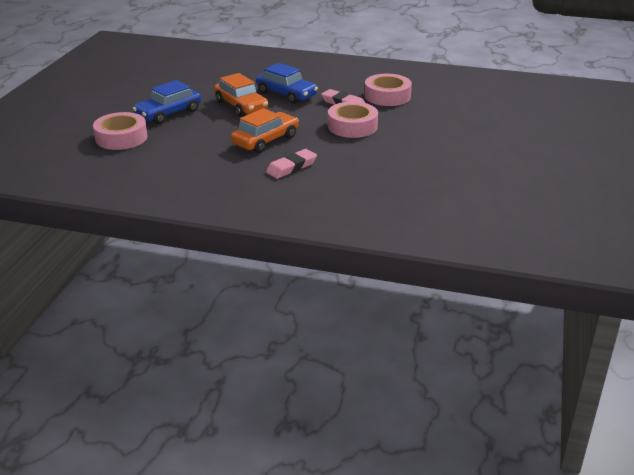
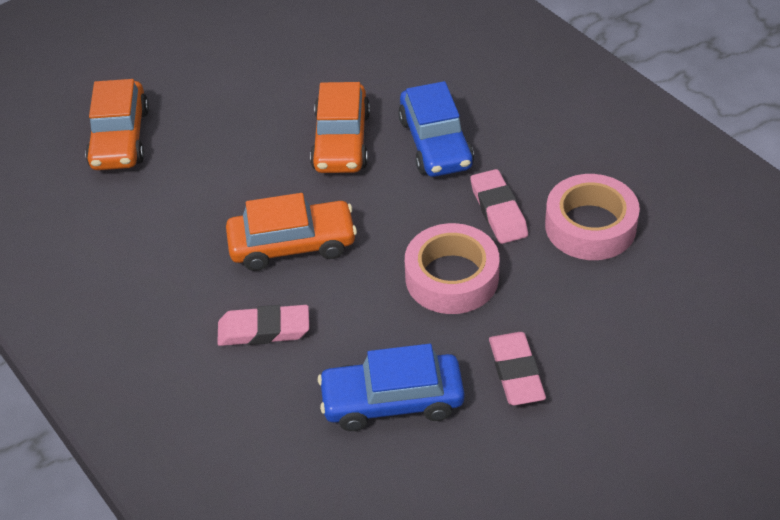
camera: 40 degrees right, 15 degrees up
pink tape [93,112,148,150] -> orange car [85,79,149,170]
blue car [133,80,201,124] -> blue car moved to [318,344,465,431]
none -> pink eraser [489,332,546,405]

